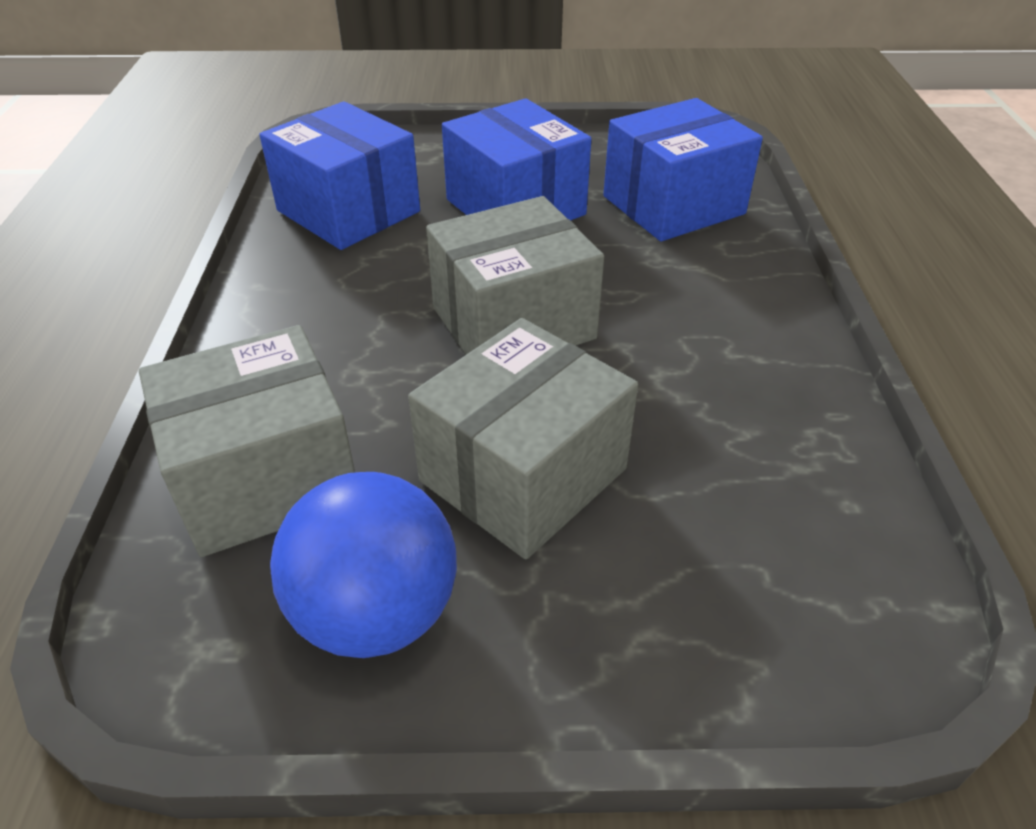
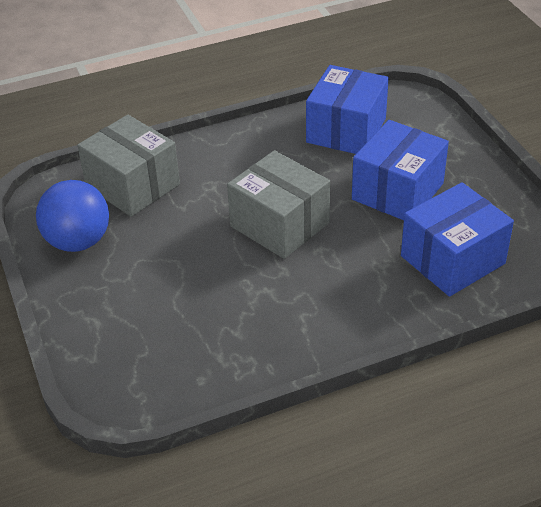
camera: 70 degrees right, 0 degrees up
grey box [408,318,638,559] -> none
blue box [603,98,763,241] -> blue box turned 75 degrees counterclockwise [401,182,514,297]

